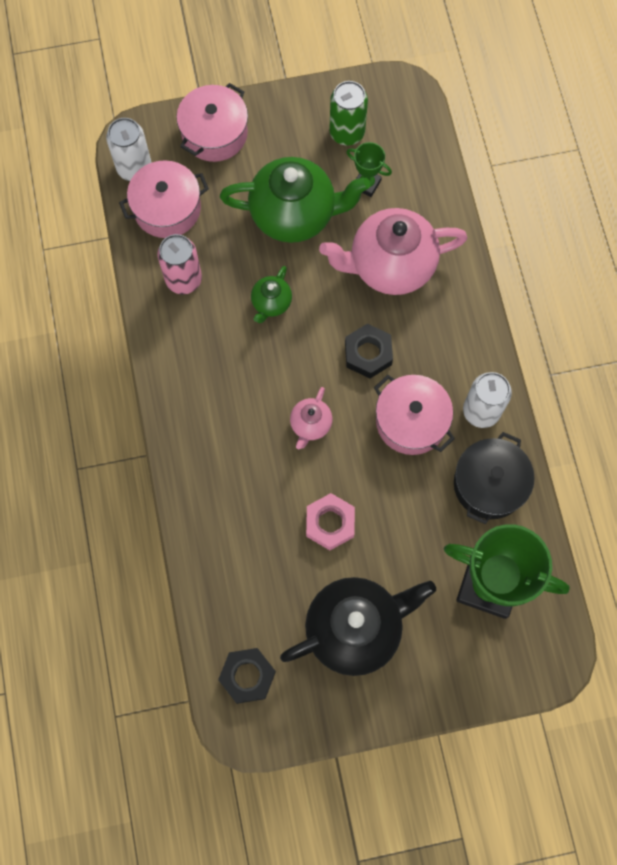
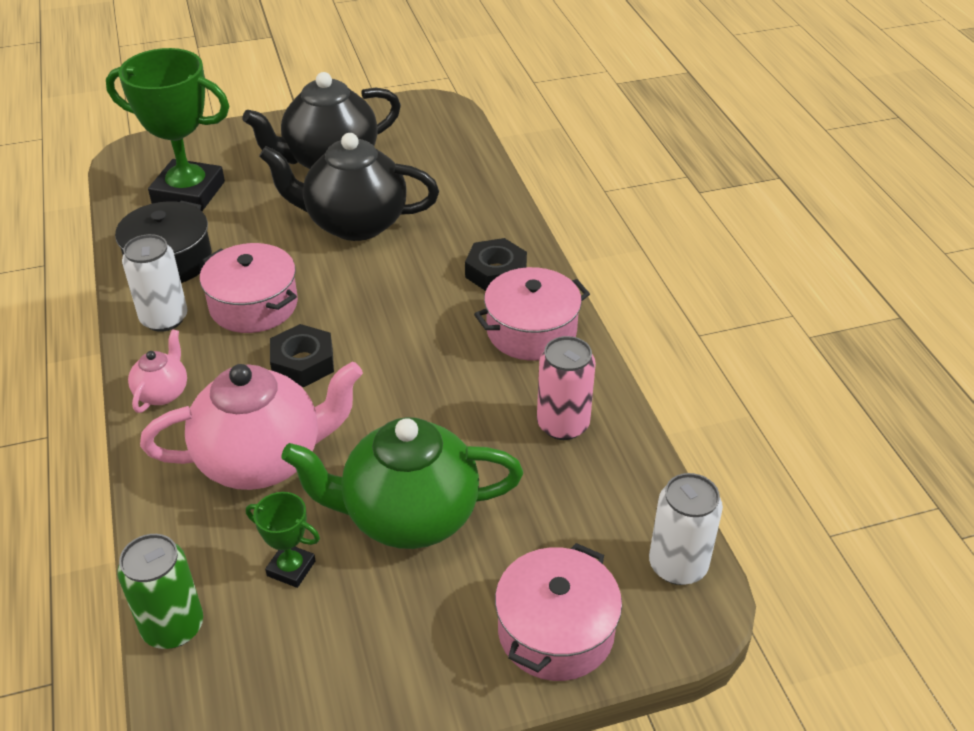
camera: 175 degrees right, 30 degrees down
pink pot [119,160,209,238] -> pink pot moved to [474,267,590,361]
black nut [218,648,276,704] -> black nut moved to [465,238,527,291]
green teapot [251,266,292,323] -> none
pink teapot [290,387,332,449] -> pink teapot moved to [128,329,187,413]
pink nut [306,493,355,550] -> black teapot [259,133,439,241]
green can [329,81,368,146] -> green can moved to [117,534,203,649]

